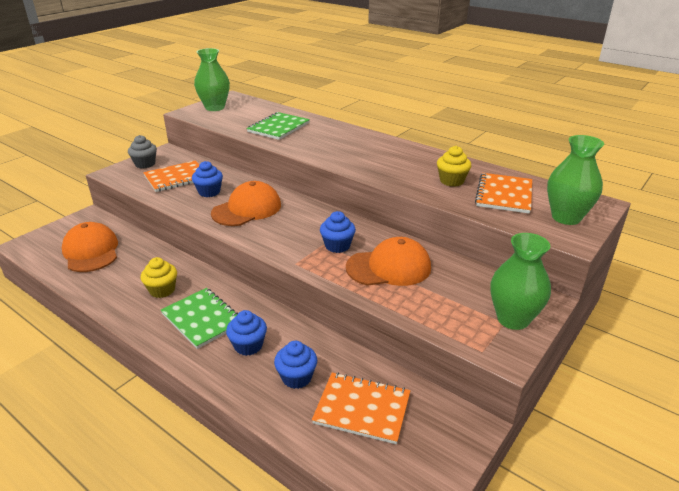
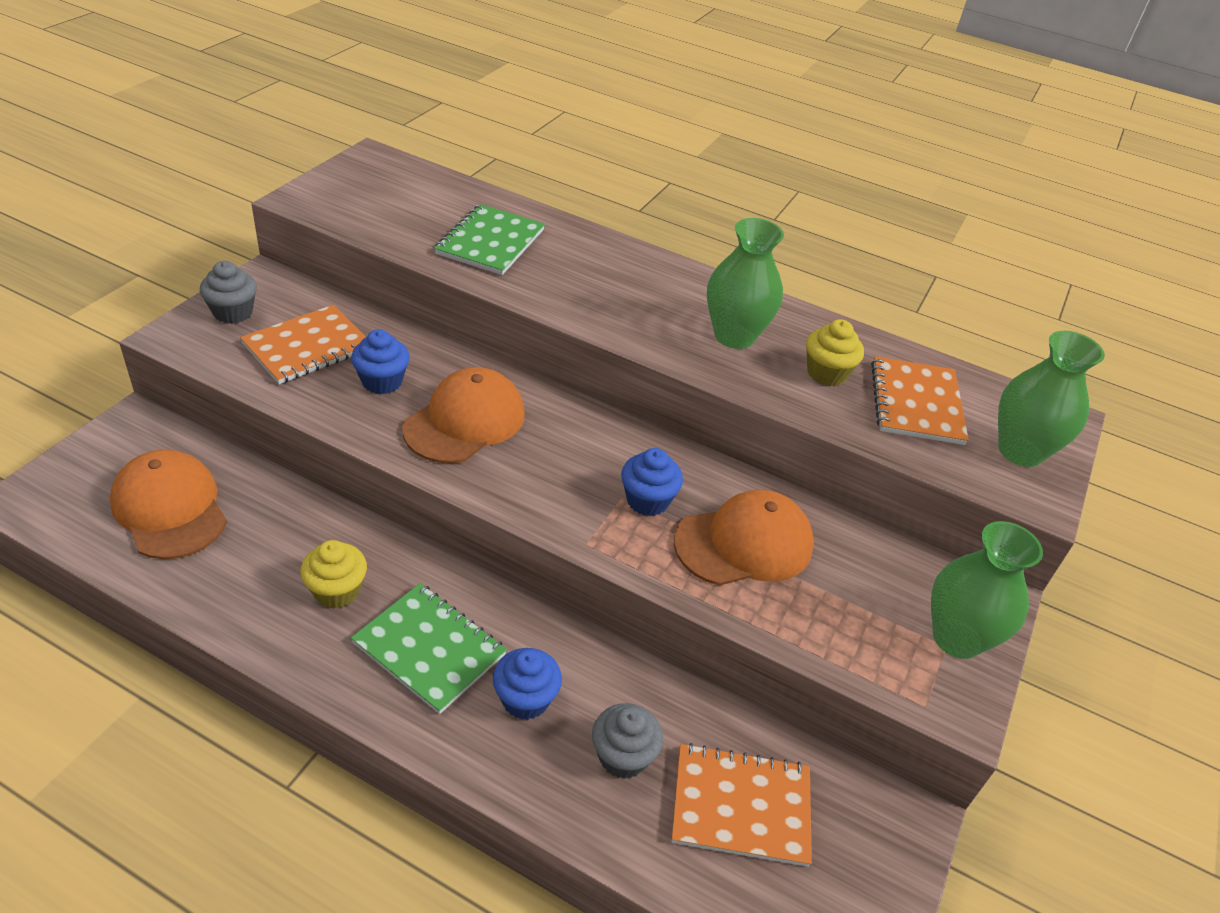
camera: 15 degrees left, 10 degrees up
green vase [194,48,230,111] -> green vase moved to [707,218,784,349]
blue cupcake [274,341,317,389] -> grey cupcake [592,703,663,779]

